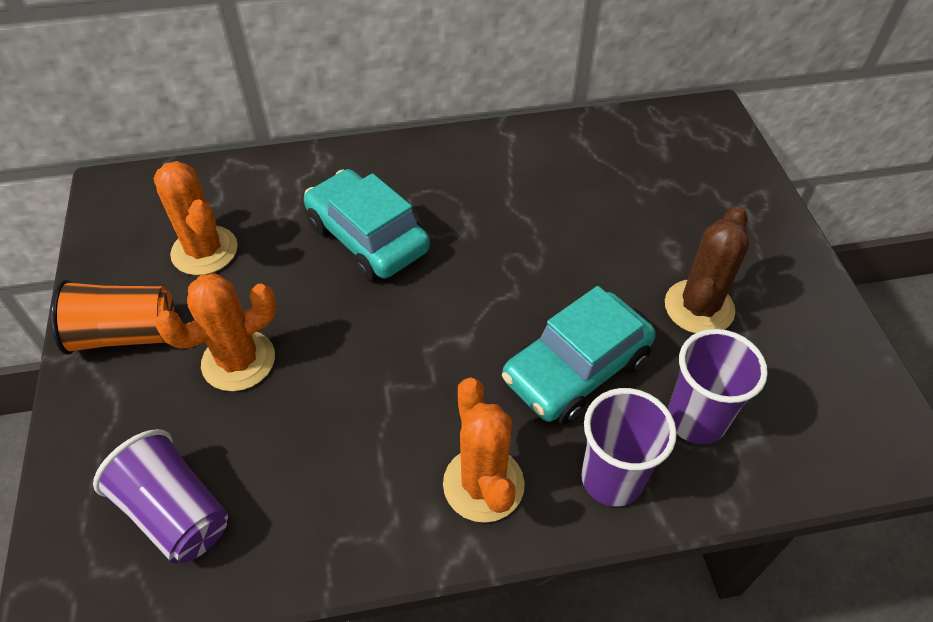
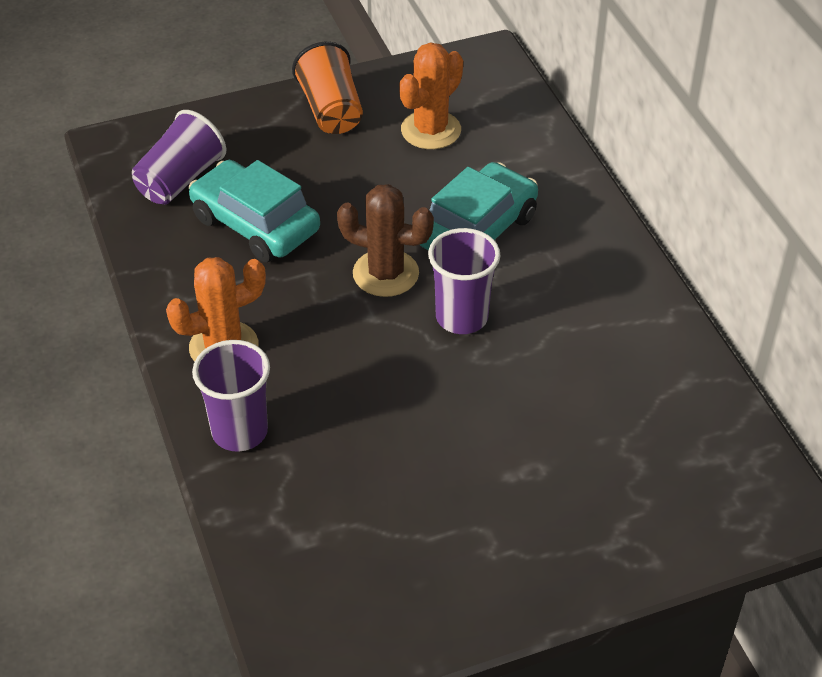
camera: 80 degrees right, 5 degrees down
orange cactus [155,273,277,391] -> none
turquoise car [502,286,656,424] -> turquoise car moved to [189,160,320,262]
brown cactus [665,206,749,333] -> brown cactus moved to [337,184,434,297]
purple cup [668,329,768,445] -> purple cup moved to [428,228,500,334]

